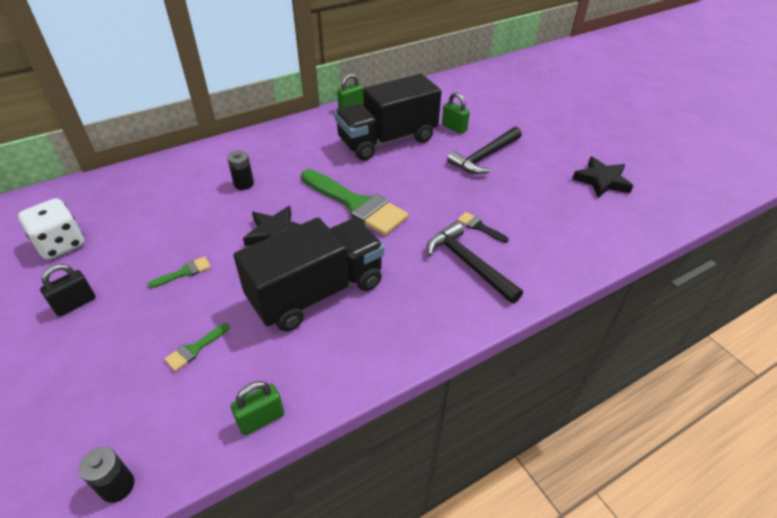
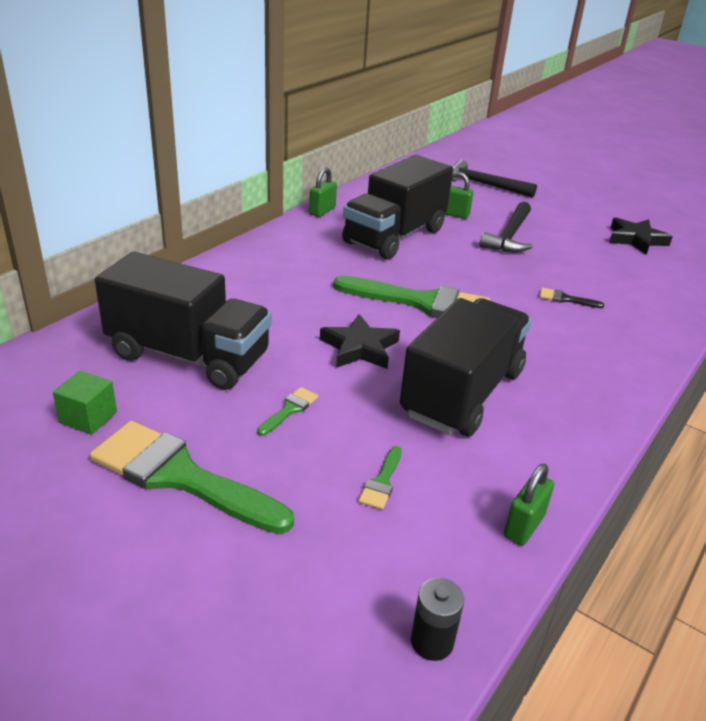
camera: 25 degrees left, 10 degrees down
white dice [18,198,85,260] -> green cube [53,371,117,435]
black padlock [40,264,96,316] -> green brush [90,421,294,534]
black battery [227,151,254,190] -> none
black hammer [427,222,523,304] -> black hammer moved to [452,160,537,198]
none -> black truck [95,252,272,390]

